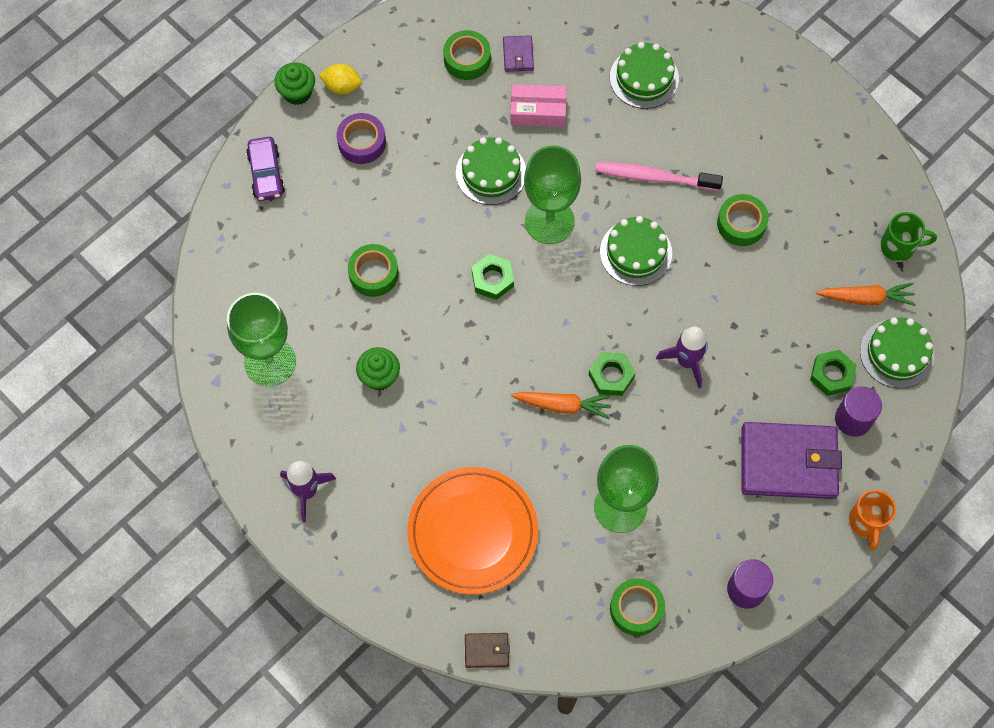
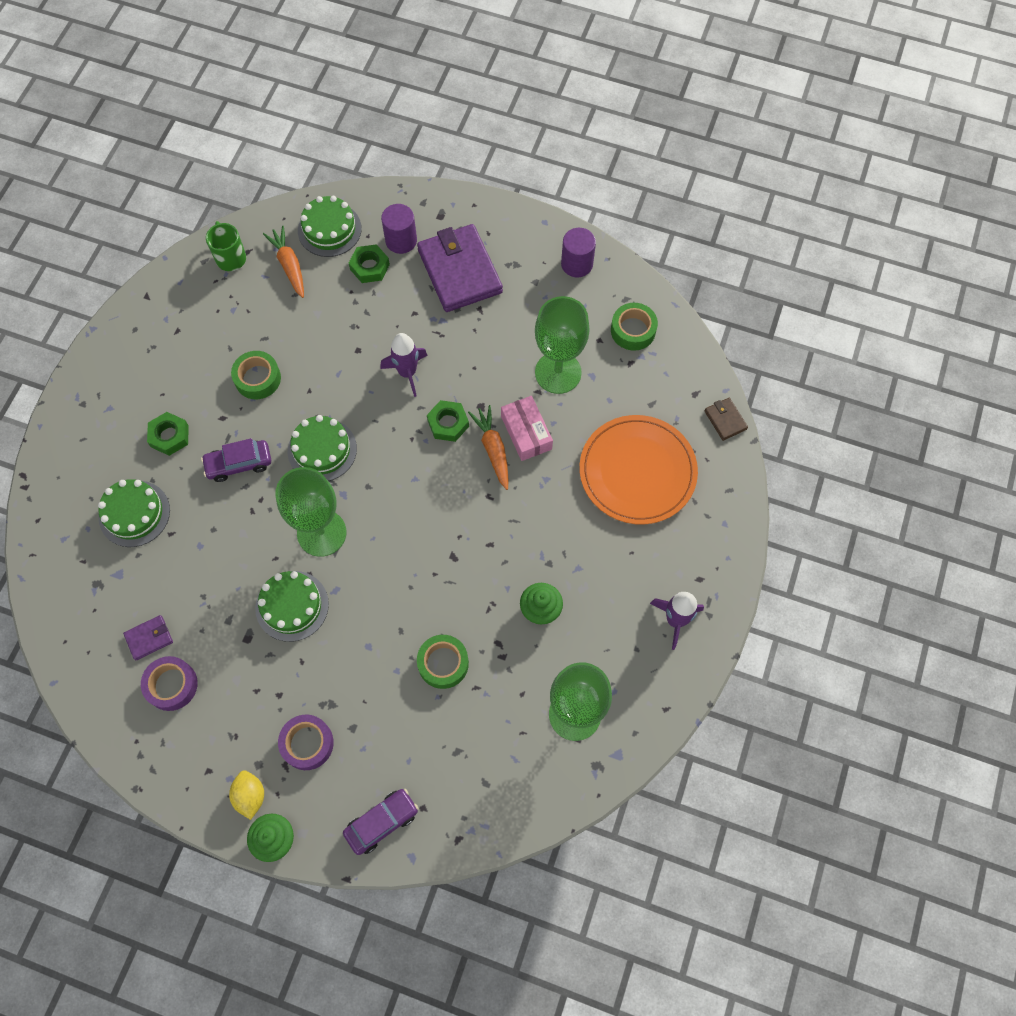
camera: 115 degrees left, 0 degrees up
green tape [443,30,491,80] -> purple tape [141,656,198,711]
green nut [472,254,514,300] -> green nut moved to [147,412,189,456]
pink box [510,84,567,127] -> pink box moved to [501,396,553,461]
pink toothbrush [595,162,723,191] -> purple car [201,438,271,482]
orange mug [849,490,896,550] -> none

